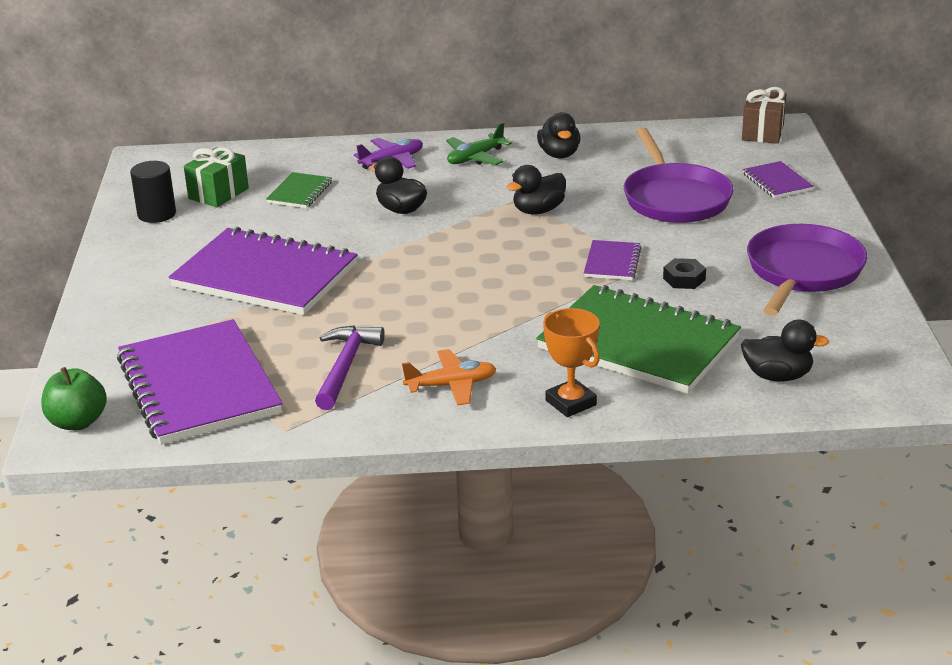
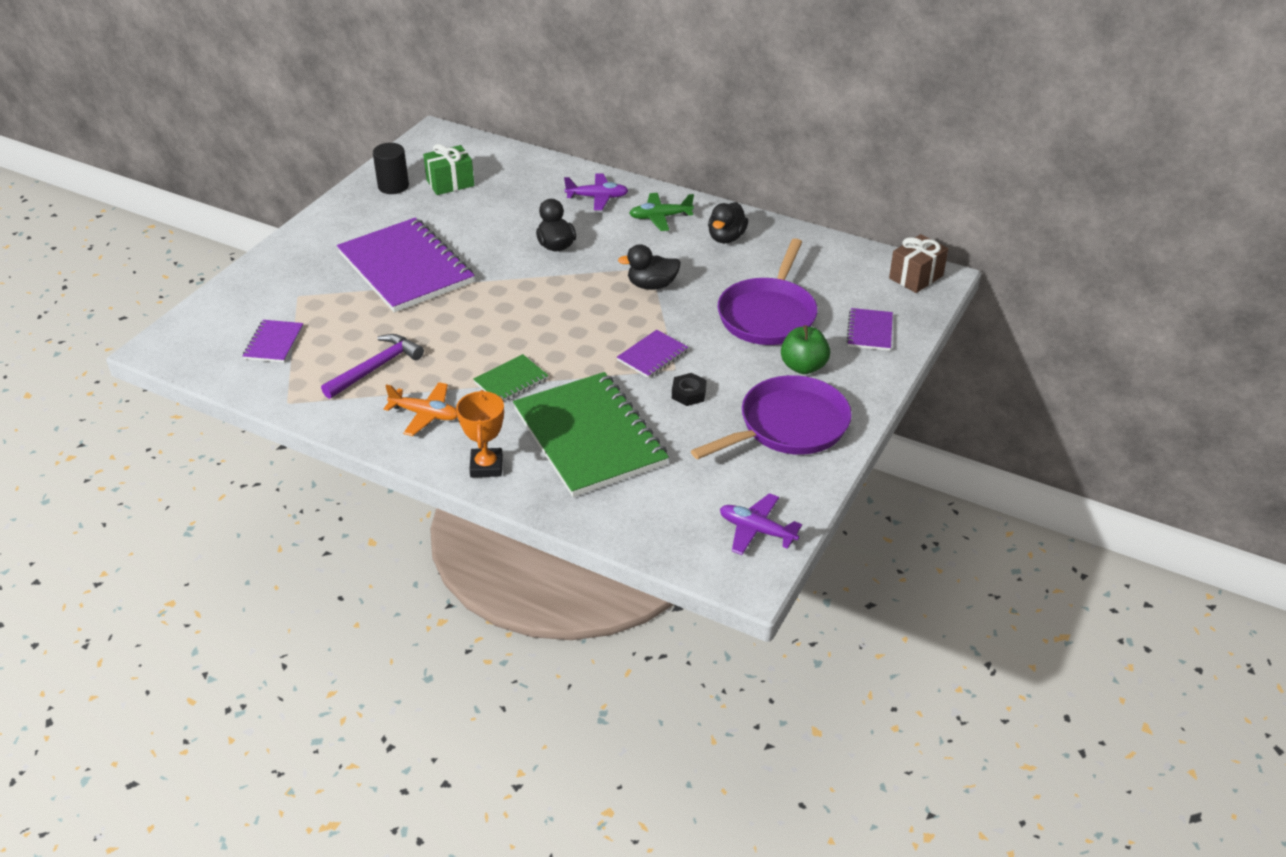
camera: 30 degrees right, 10 degrees up
green apple [41,367,107,430] -> green apple moved to [781,325,830,374]
purple notebook [117,319,283,445] -> purple notebook [243,320,304,363], size x0.44
green notebook [266,172,332,208] -> green notebook moved to [473,354,549,402]
black duck [741,320,830,381] -> none
none -> purple plane [720,493,802,555]

